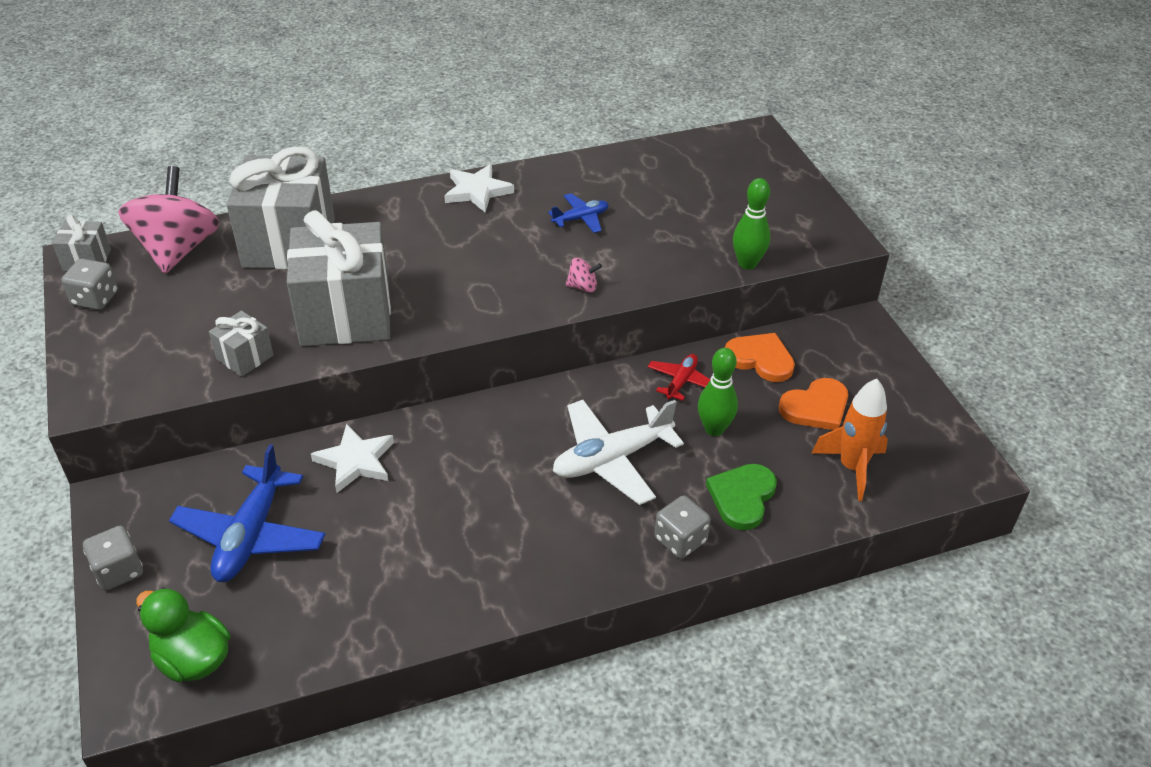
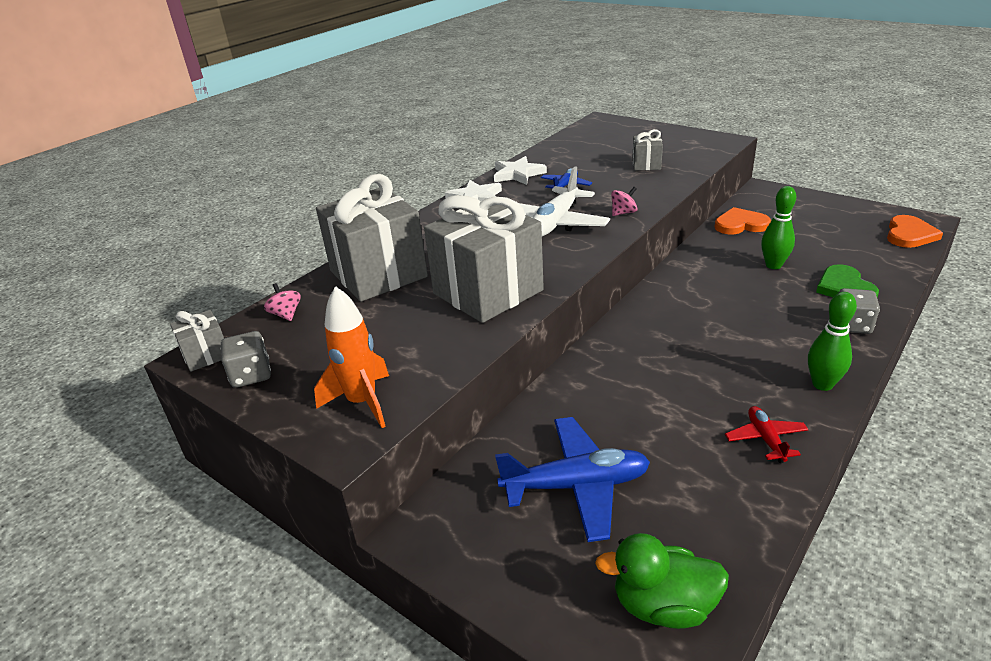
camera: 30 degrees left, 10 degrees down
grey dice [83,526,143,591] -> none
pink spinning top [118,166,219,273] -> pink spinning top [264,283,301,321], size x0.40
blue plane [169,444,326,582] -> blue plane turned 75 degrees counterclockwise [495,417,650,542]
grey gift [209,311,274,377] -> grey gift moved to [632,129,663,170]
white star [311,424,394,493] -> white star moved to [494,156,547,185]
white plane [553,400,684,505] -> white plane moved to [519,166,610,237]
red plane [648,354,710,401] -> red plane moved to [725,406,809,463]
green bowling pin [733,178,770,270] -> green bowling pin moved to [808,292,857,391]
orange heart [779,378,848,430] -> orange heart moved to [887,215,943,248]
orange rocket [812,379,888,501] -> orange rocket moved to [314,286,389,428]

